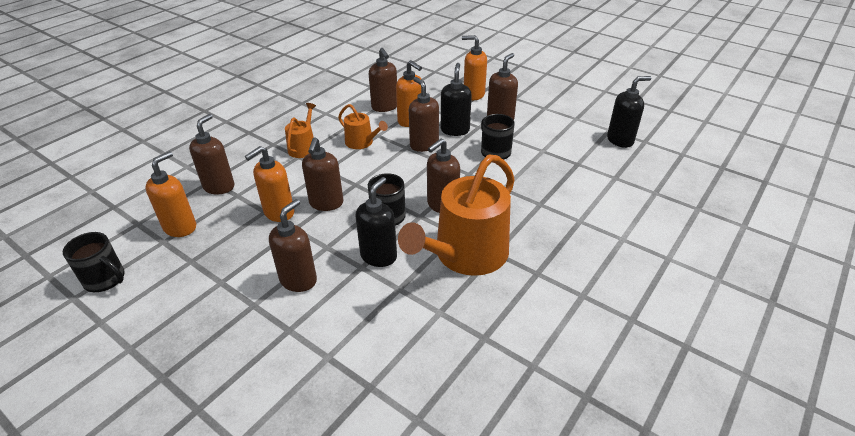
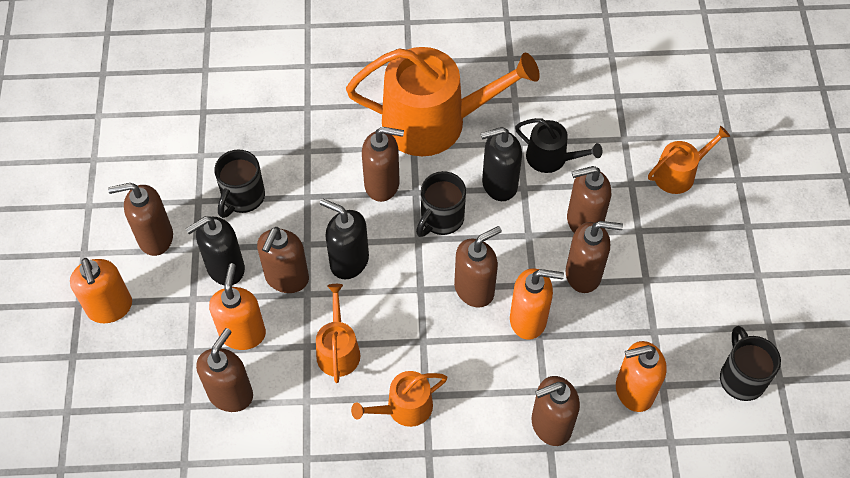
camera: 130 degrees left, 20 degrees up
black soap dispenser [607,76,651,148] -> black soap dispenser moved to [320,198,369,279]
none -> black watering can [515,118,603,173]
none -> brown soap dispenser [566,221,623,293]
none -> orange watering can [648,126,730,194]

